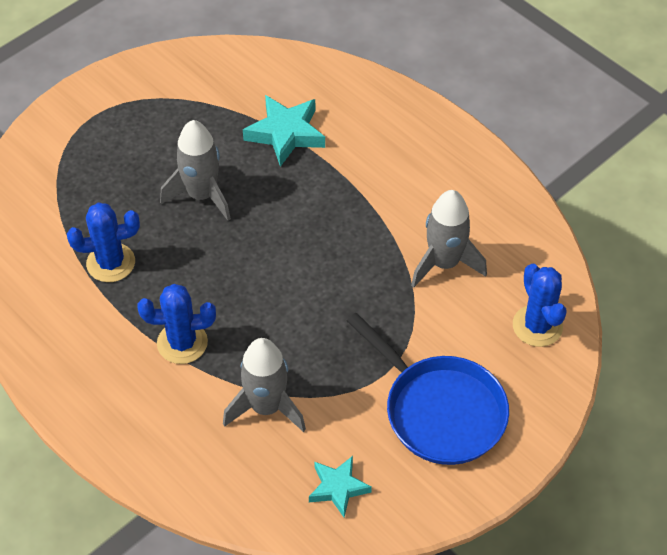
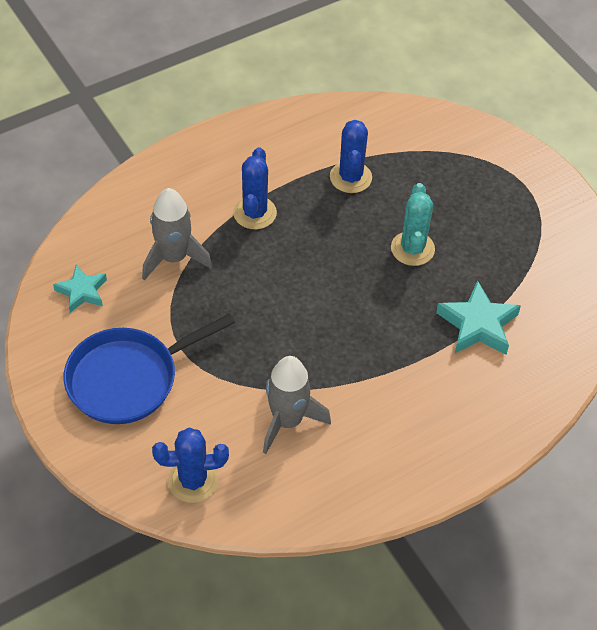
camera: 100 degrees right, 0 degrees up
grey rocket [160,120,231,220] -> turquoise cactus [391,183,435,266]

